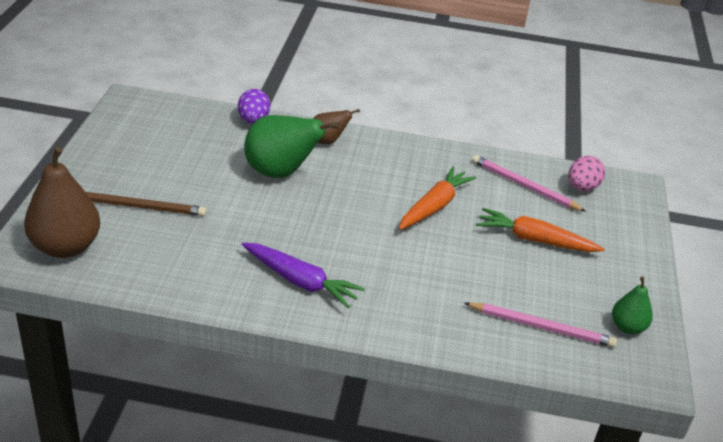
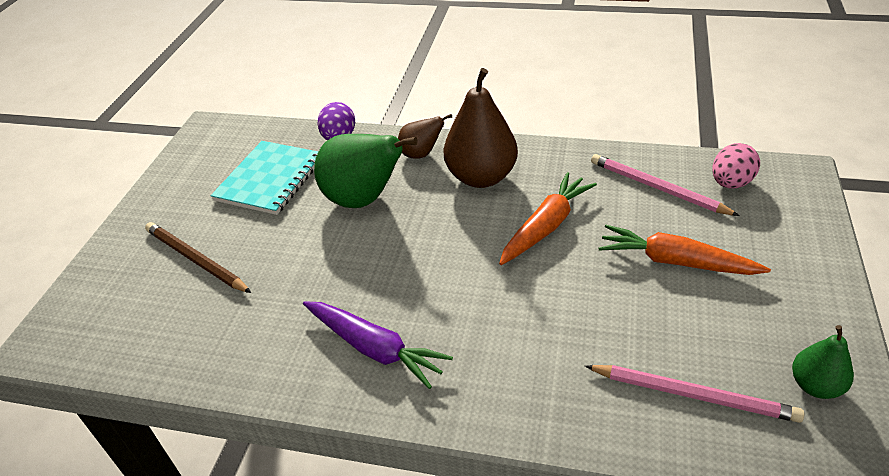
camera: 10 degrees right, 5 degrees up
brown pear [24,147,100,258] -> brown pear moved to [443,68,518,188]
brown pencil [86,192,207,216] -> brown pencil turned 150 degrees counterclockwise [145,222,251,293]
none -> turquoise notebook [211,141,319,215]

